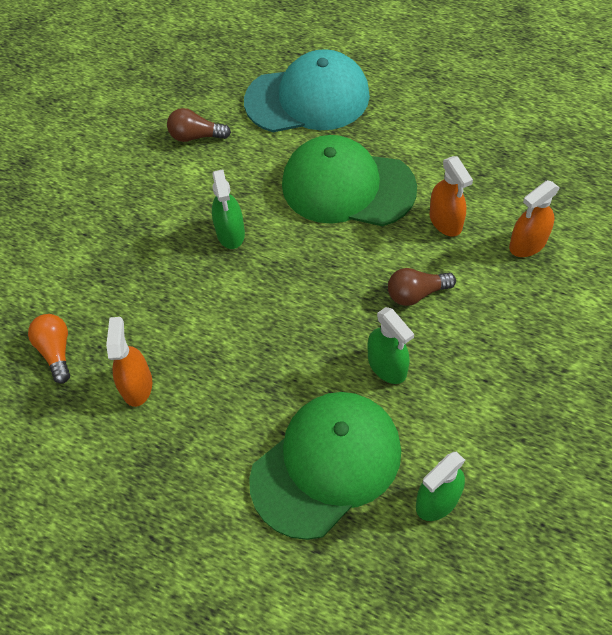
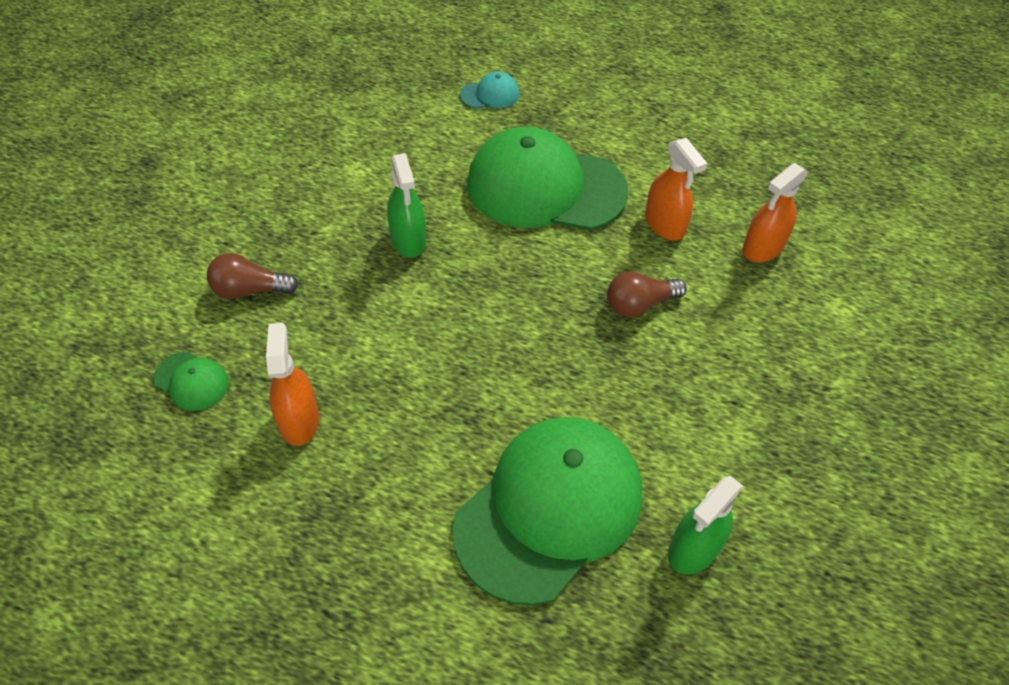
camera: 10 degrees left, 5 degrees down
orange light bulb [28,314,70,383] -> green cap [153,352,229,411]
brown light bulb [167,108,231,142] -> brown light bulb moved to [207,253,299,299]
turquoise cap [244,49,370,132] -> turquoise cap [460,72,520,109], size x0.41
green spray bottle [368,307,414,384] -> none

